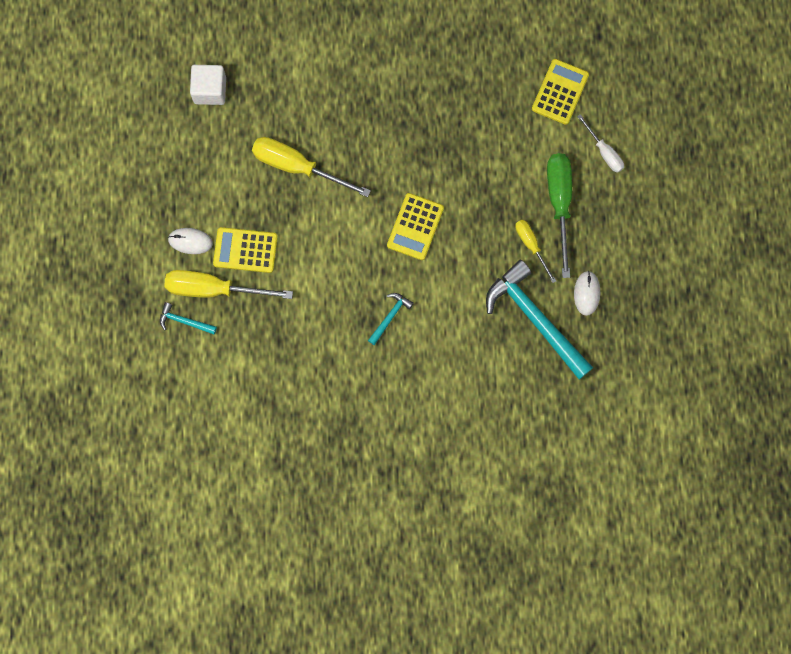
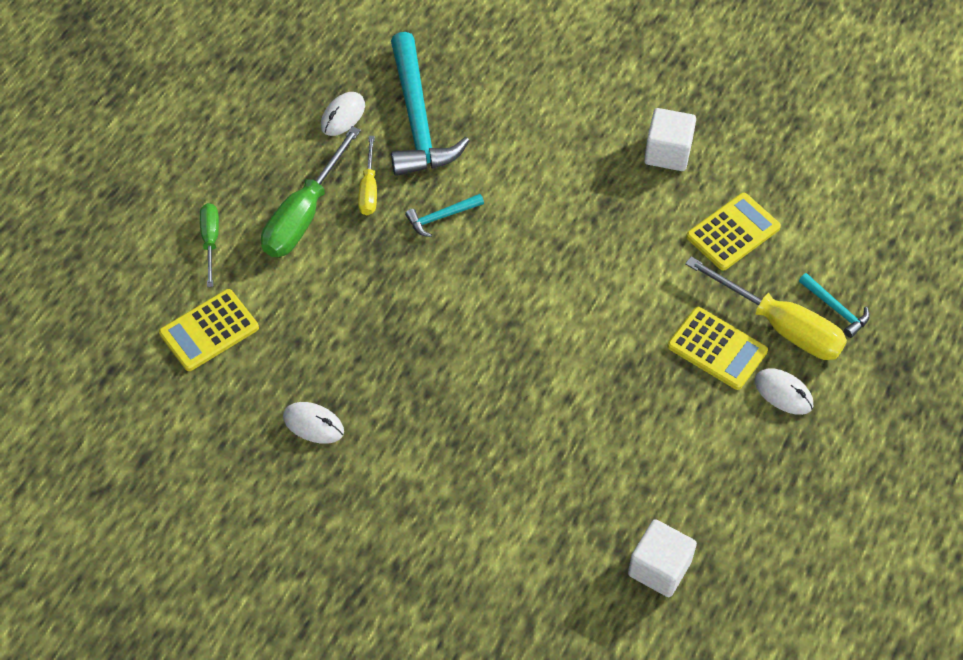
camera: 150 degrees left, 20 degrees down
yellow screwdriver [252,137,371,197] -> none
turquoise hammer [368,293,414,345] -> turquoise hammer moved to [405,194,484,237]
yellow calculator [387,193,444,260] -> yellow calculator moved to [686,193,781,271]
white screwdriver [577,114,624,173] -> green screwdriver [200,203,219,287]
none -> white mouse [283,402,344,444]
none -> white cube [644,108,696,171]

